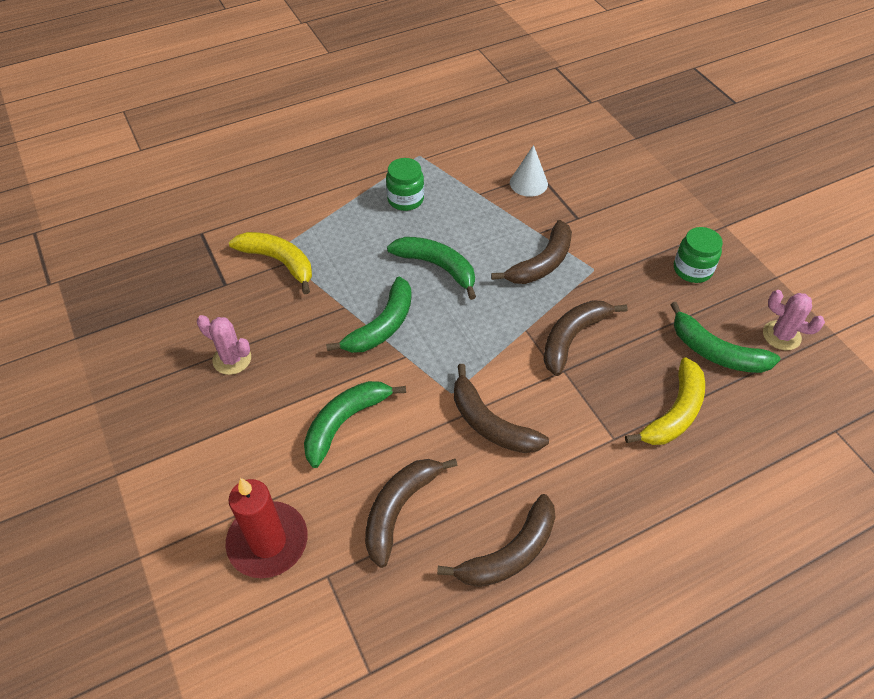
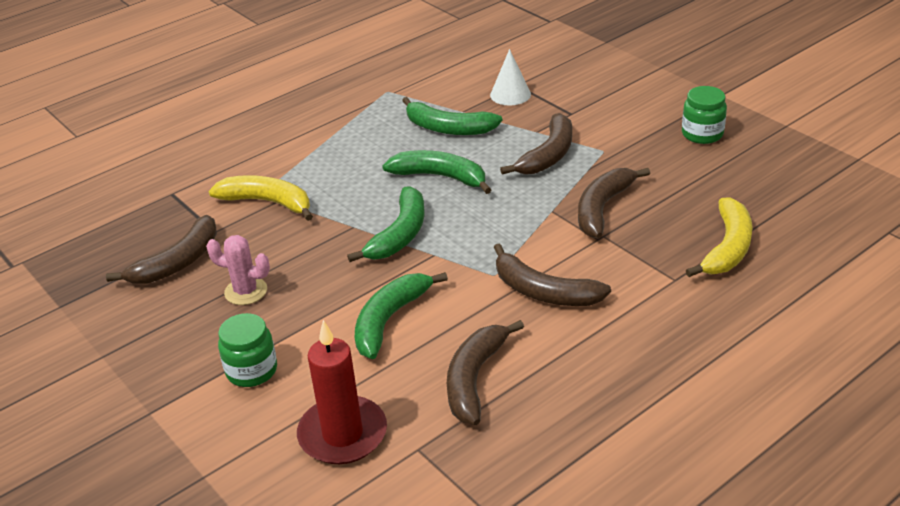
camera: 10 degrees left, 15 degrees down
green jar [386,158,424,211] -> green jar moved to [218,313,277,387]
brown banana [437,494,556,587] -> brown banana moved to [106,215,217,284]
green banana [670,302,780,373] -> green banana moved to [402,97,503,135]
pink cactus [763,290,825,350] -> none

